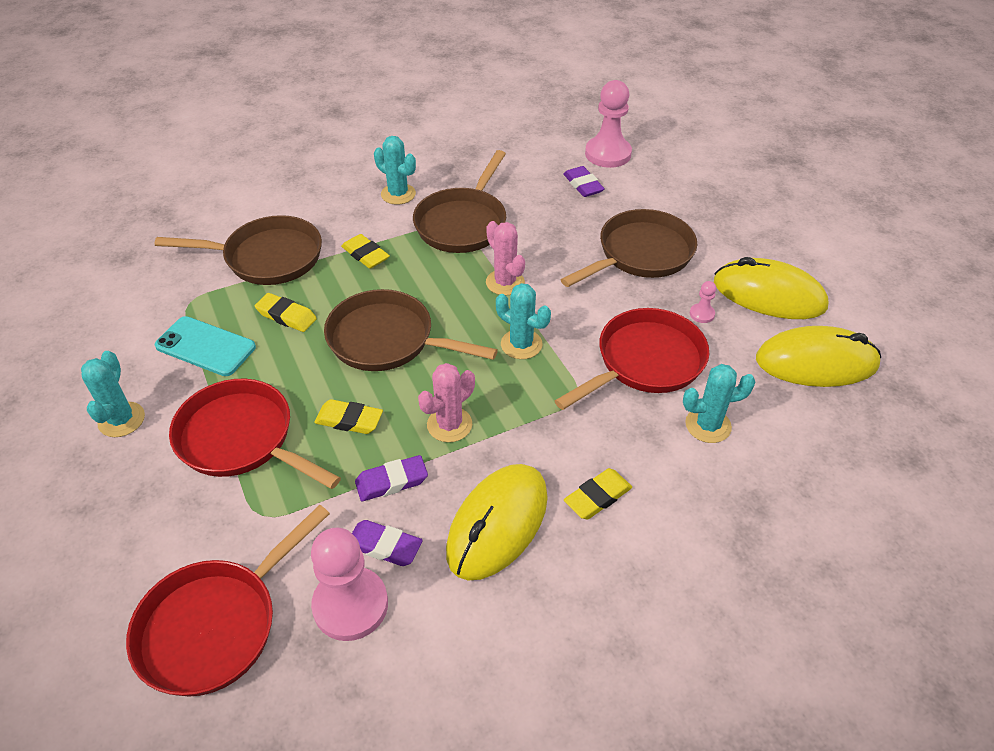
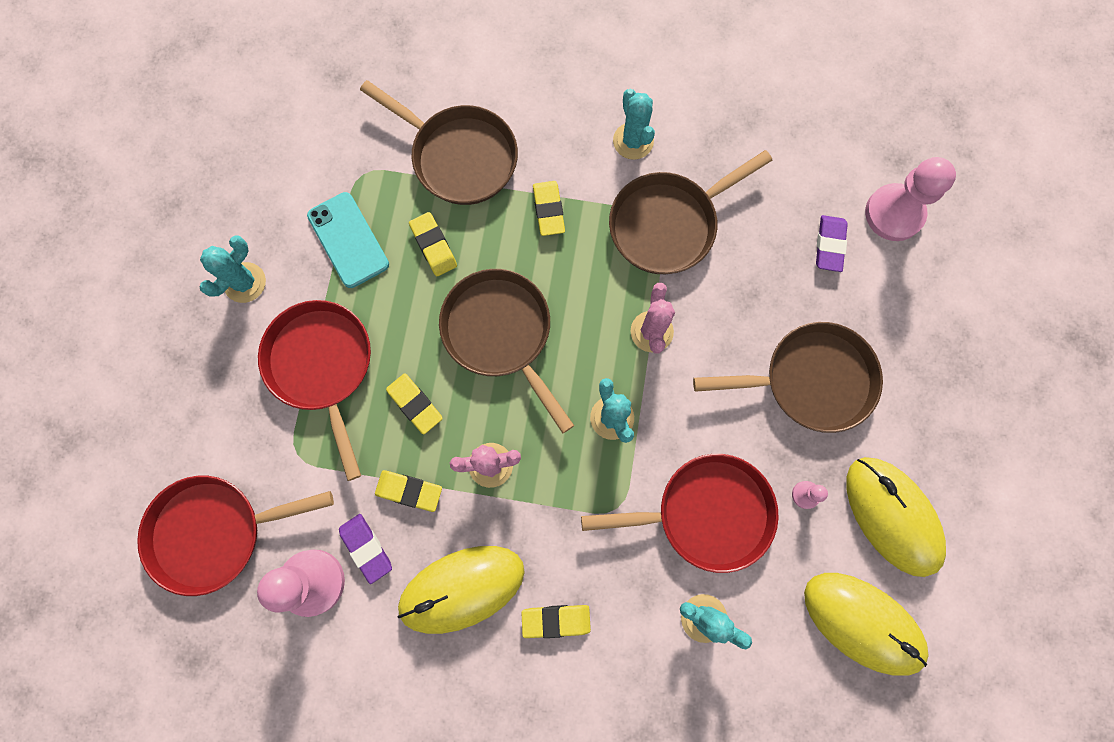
camera: 35 degrees right, 30 degrees up
purple eraser [355,455,428,501] -> yellow eraser [375,470,442,512]

